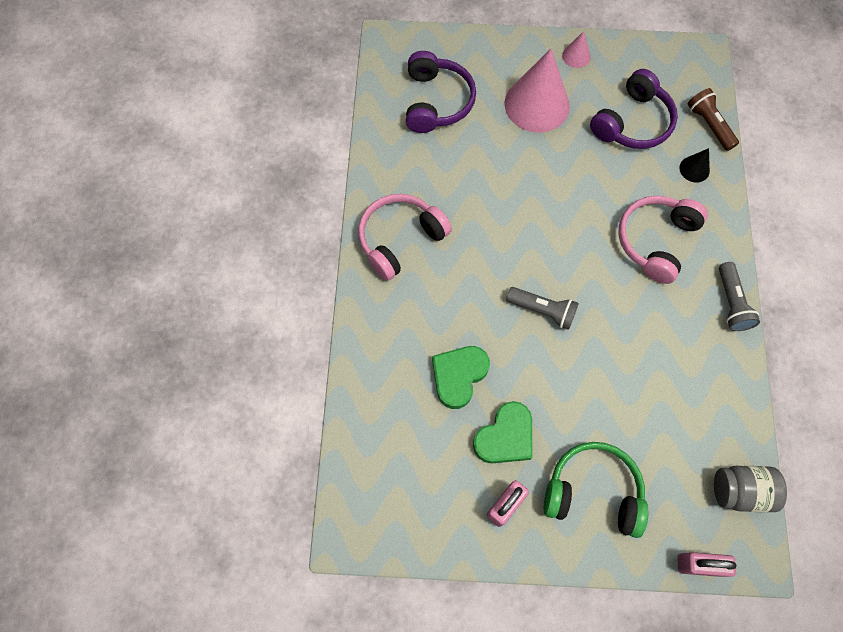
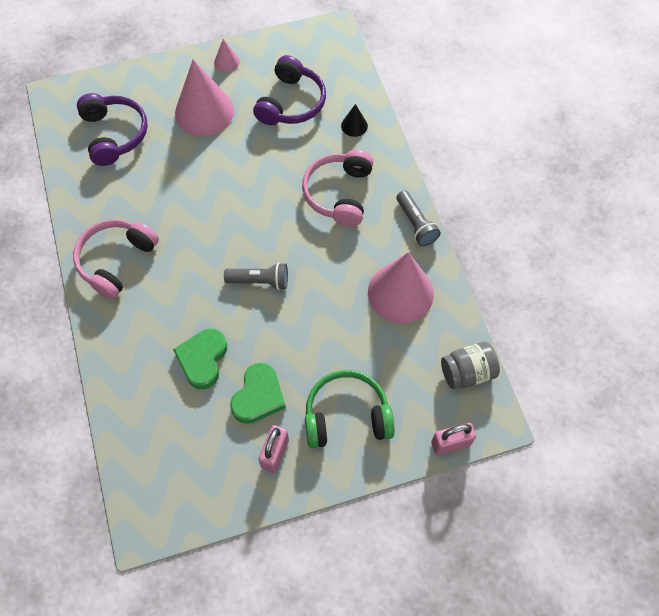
camera: 20 degrees left, 5 degrees down
brown flashlight [688,88,739,151] -> none
none -> pink cone [368,252,434,323]

